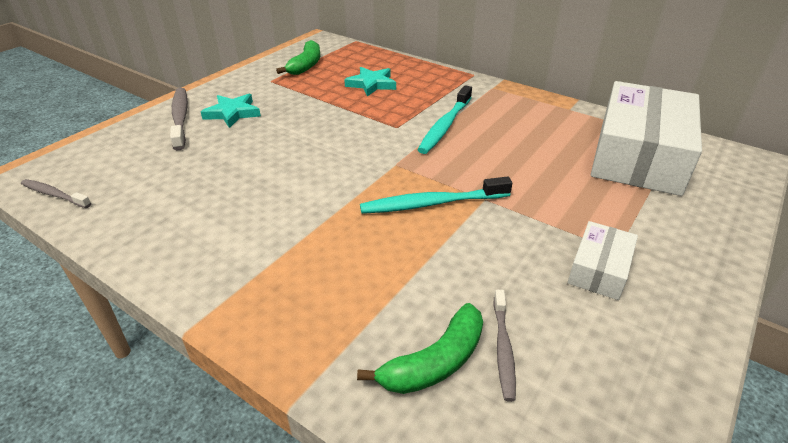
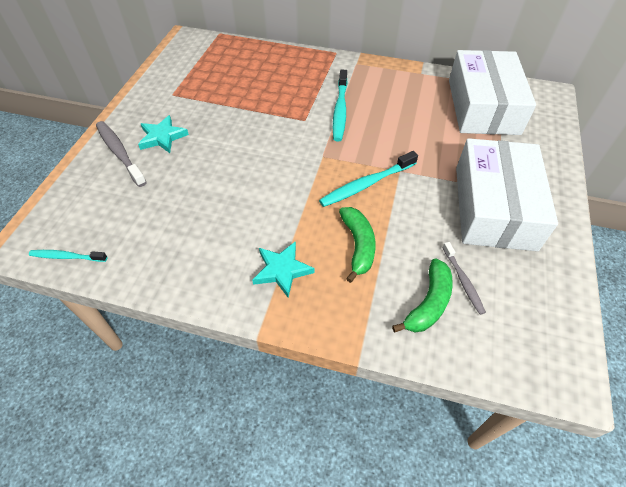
camera: 20 degrees left, 15 degrees up
grey toothbrush [21,179,91,208] -> turquoise toothbrush [29,250,108,262]
green banana [276,40,320,75] -> green banana moved to [339,207,376,283]
turquoise star [344,67,396,97] -> turquoise star moved to [252,241,314,297]
white box [568,221,638,300] -> white box [456,138,558,251], size x2.19

